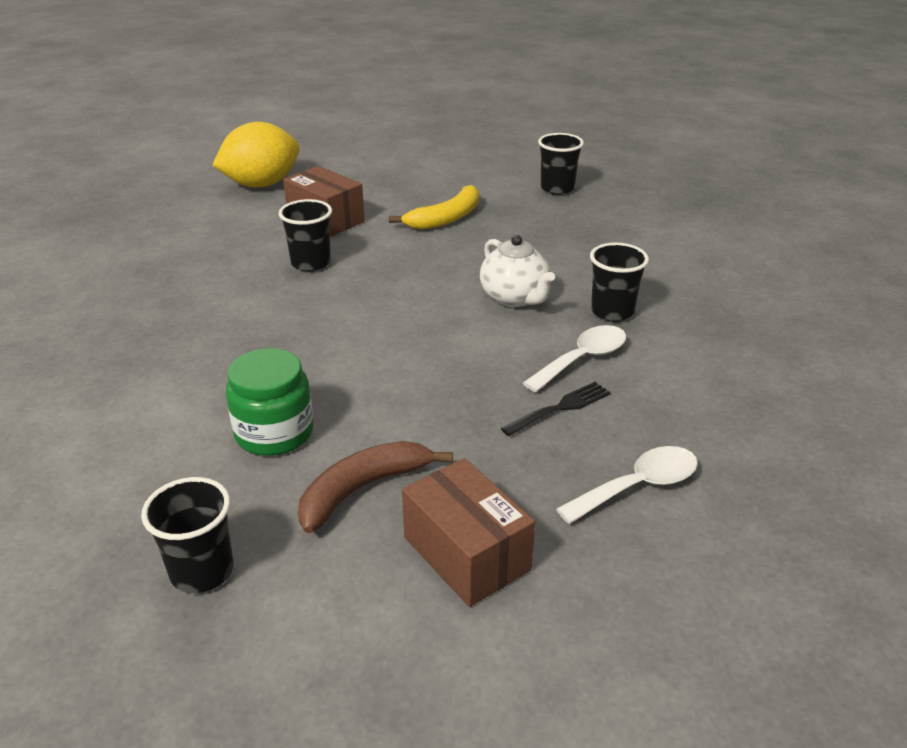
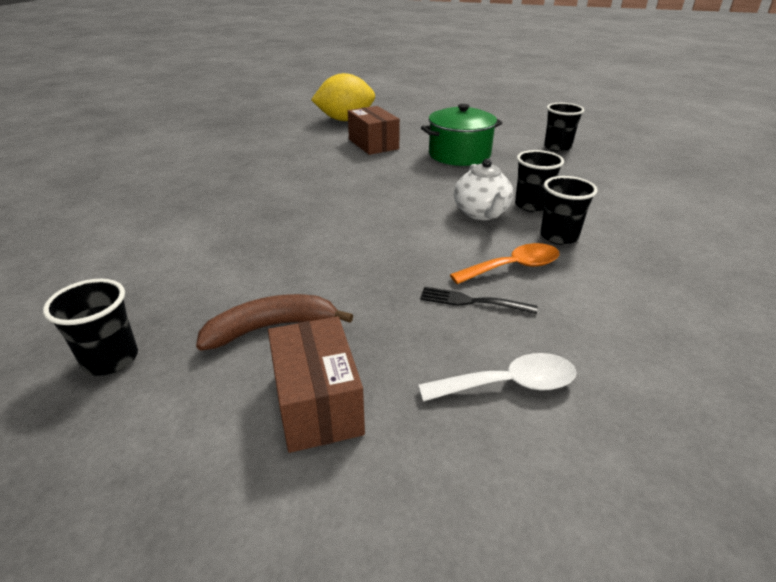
camera: 20 degrees right, 0 degrees up
green jar [226,348,313,456] -> none
black cup [279,199,332,272] -> black cup moved to [515,150,564,212]
yellow banana [389,185,479,230] -> green pot [421,104,502,166]
black fork [501,382,611,436] -> black fork turned 150 degrees counterclockwise [420,287,538,314]
white spoon [523,325,626,392] -> orange spoon [450,243,559,284]

